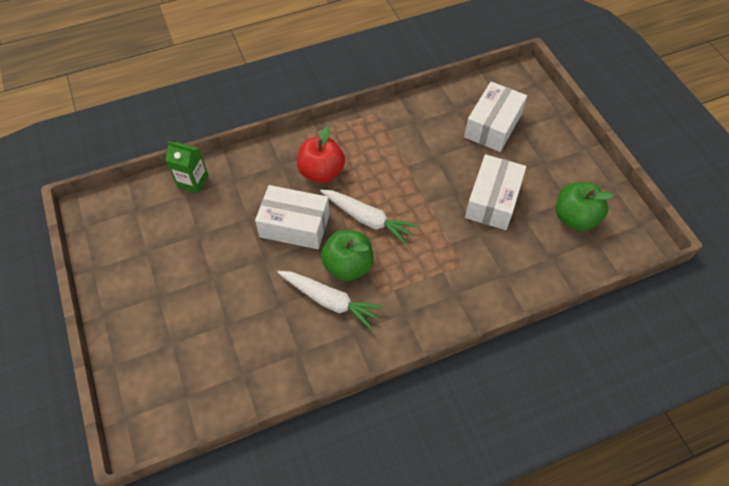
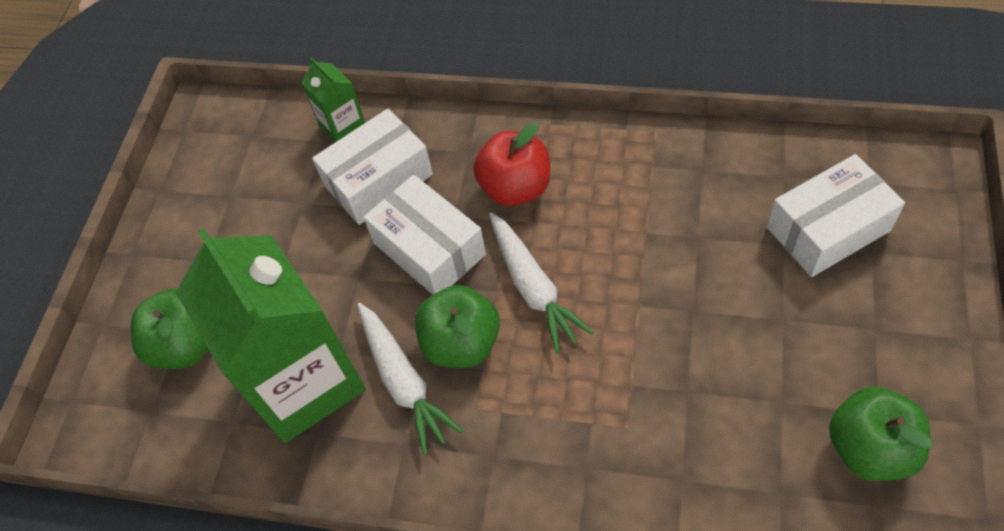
camera: 40 degrees right, 0 degrees up
white box [465,154,526,230] -> white box moved to [312,109,433,225]
none -> green apple [131,288,208,369]
none -> green carton [176,228,366,443]

